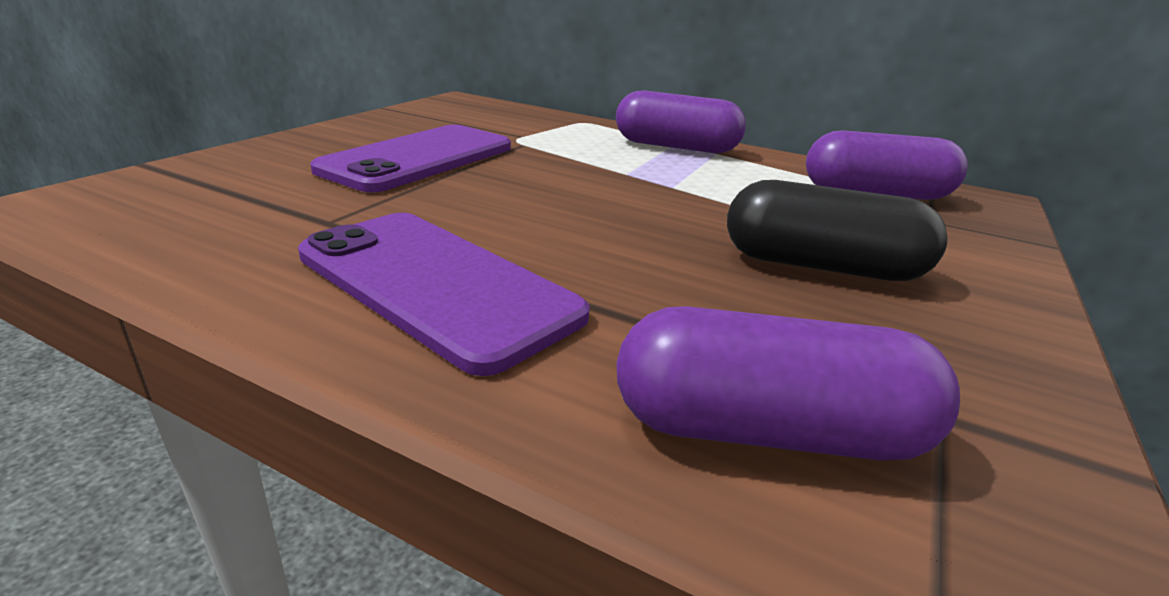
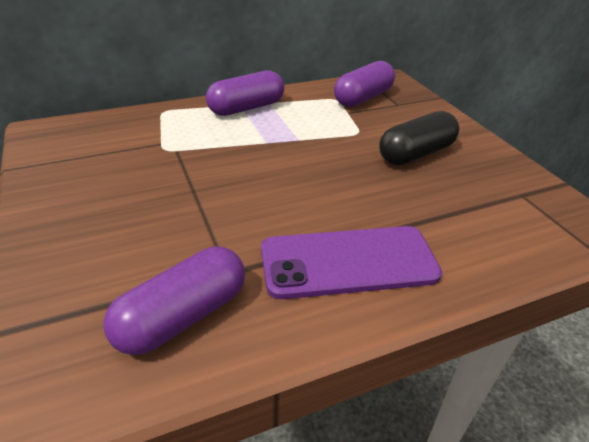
camera: 50 degrees left, 10 degrees up
purple phone [310,125,511,192] -> none
purple capsule [616,306,960,460] -> purple capsule moved to [104,246,245,355]

